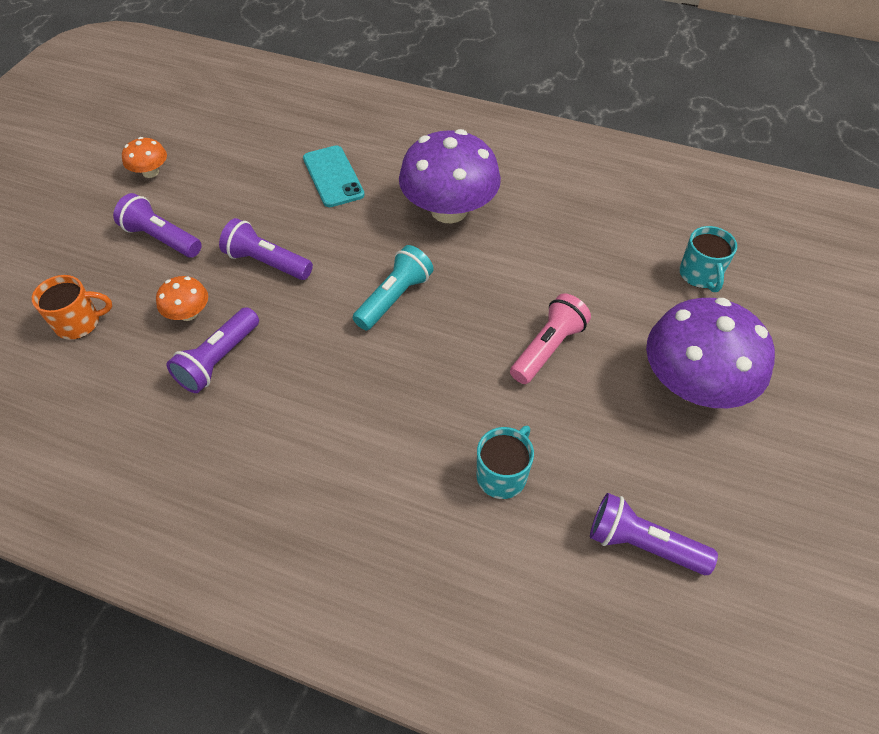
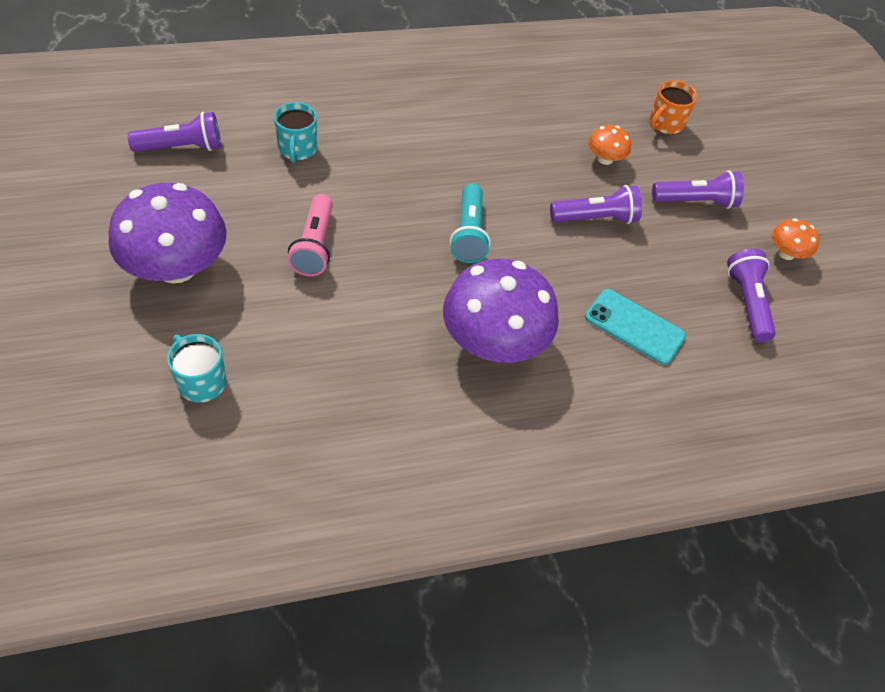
camera: 140 degrees right, 0 degrees up
purple flashlight [166,307,259,393] -> purple flashlight moved to [727,249,776,342]

